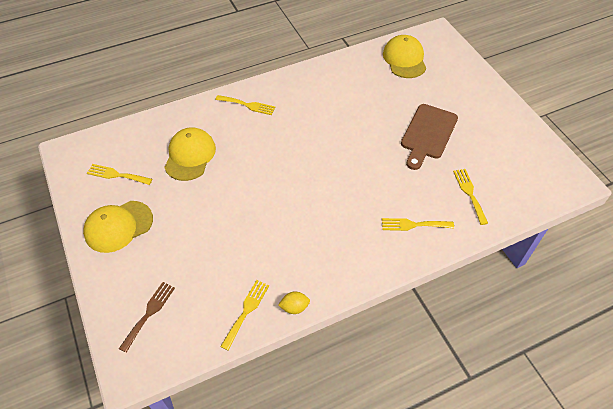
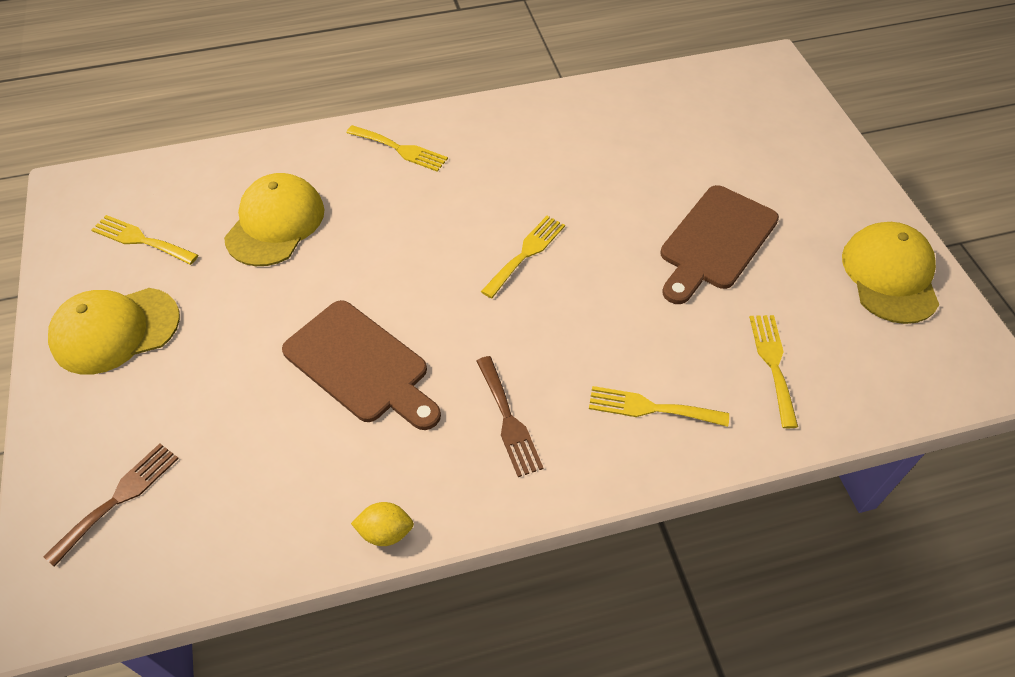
camera: 10 degrees right, 0 degrees up
yellow fork [220,280,269,351] -> yellow fork moved to [481,216,565,298]
yellow cap [383,35,426,78] -> yellow cap moved to [842,222,939,324]
none -> brown cutting board [282,300,441,430]
none -> brown fork [476,356,544,477]

